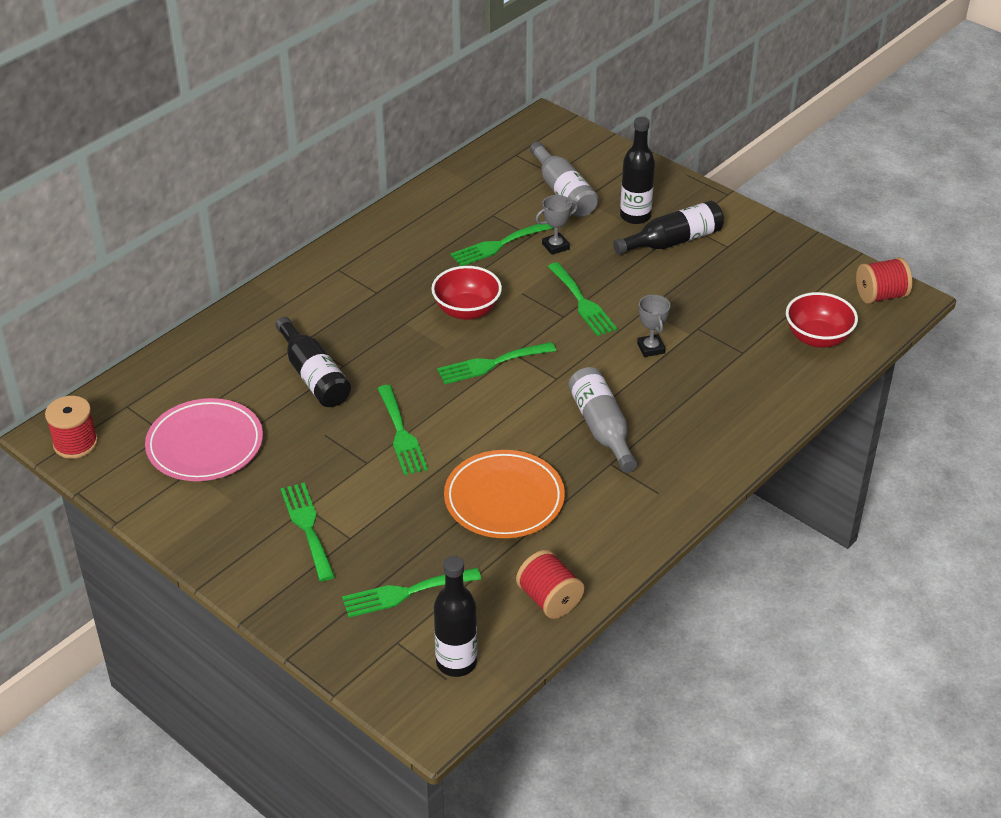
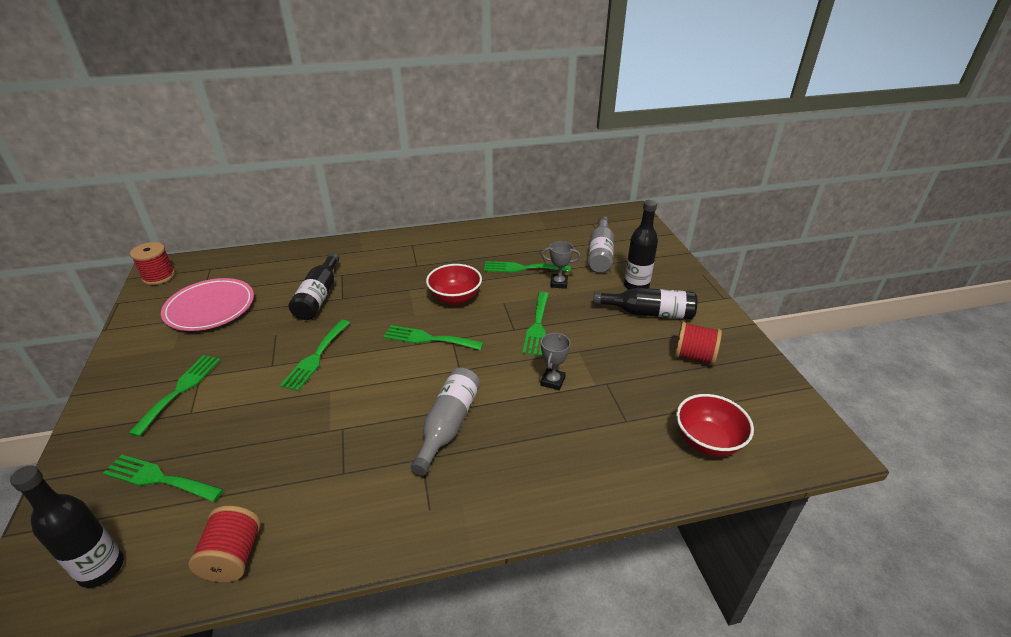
camera: 35 degrees right, 5 degrees down
orange plate [444,450,565,538] -> none
red spool [856,257,912,304] -> red spool moved to [675,322,722,365]

